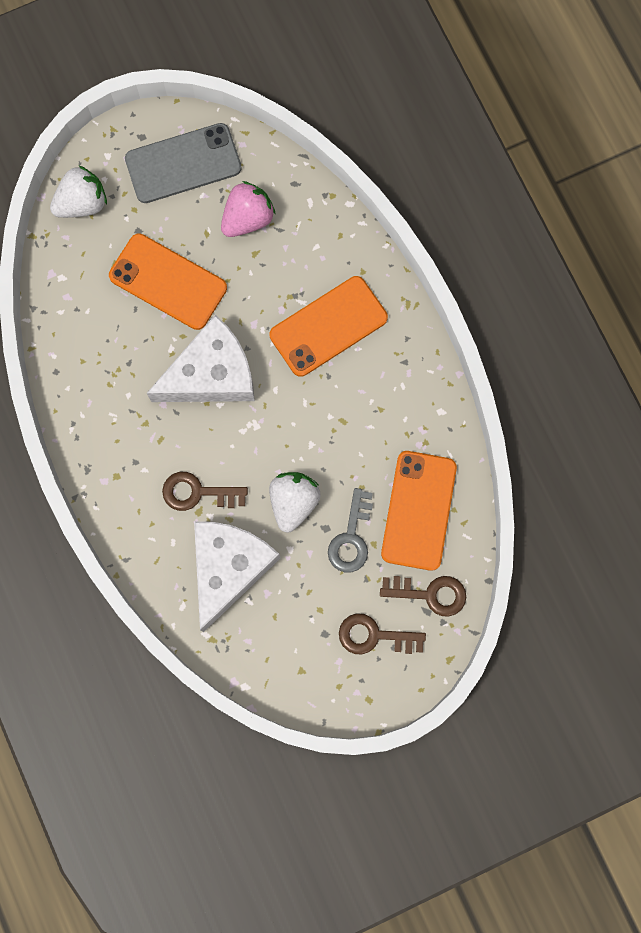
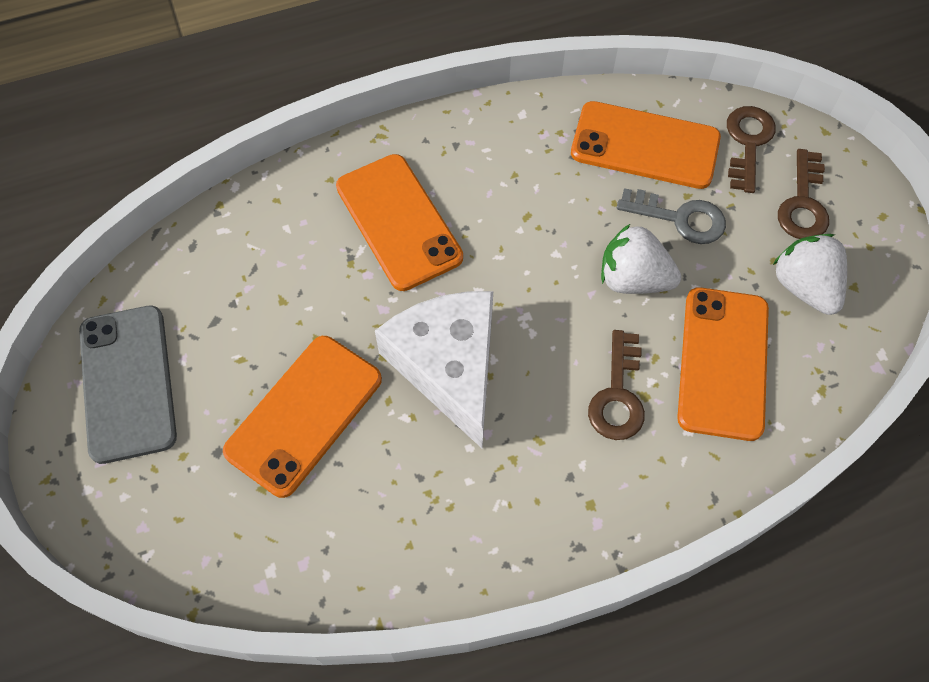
camera: 85 degrees left, 15 degrees down
white strawberry [50,166,107,218] -> white strawberry moved to [773,234,847,315]
white cheese [194,521,280,632] -> orange phone [677,287,769,441]
pink strawberry [221,181,275,237] -> none

